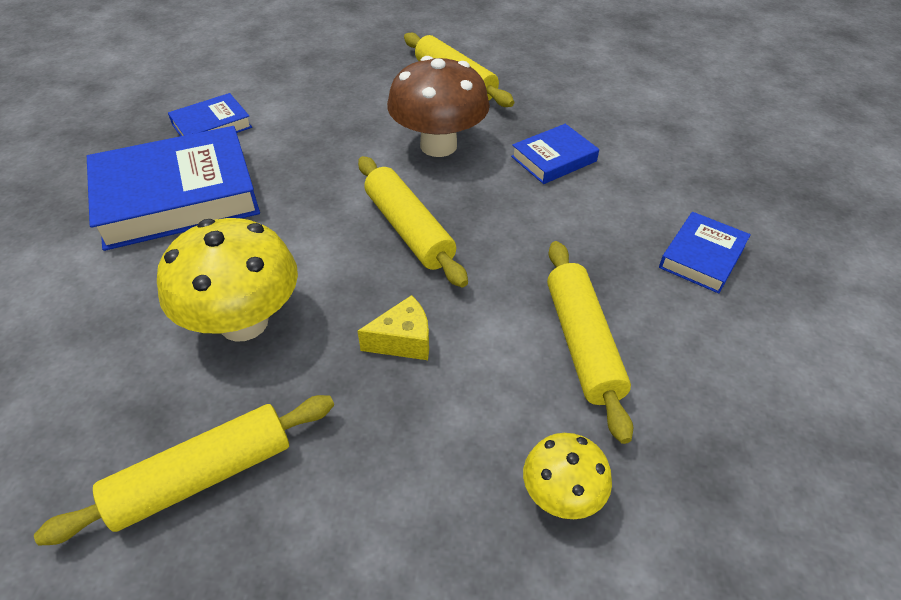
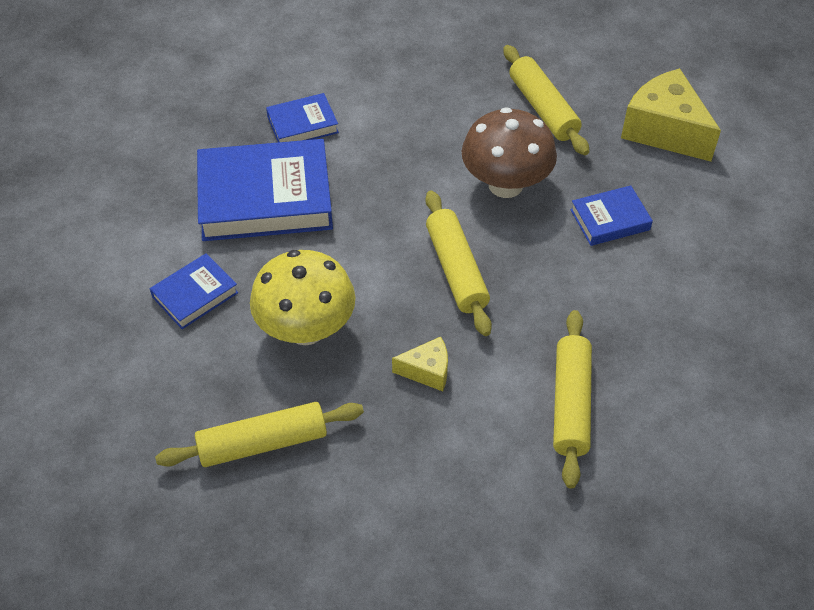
camera: 15 degrees right, 5 degrees up
yellow mushroom [523,433,612,519] -> none
blue book [659,212,751,294] -> blue book moved to [150,253,238,329]
none -> yellow cheese [621,68,721,162]

